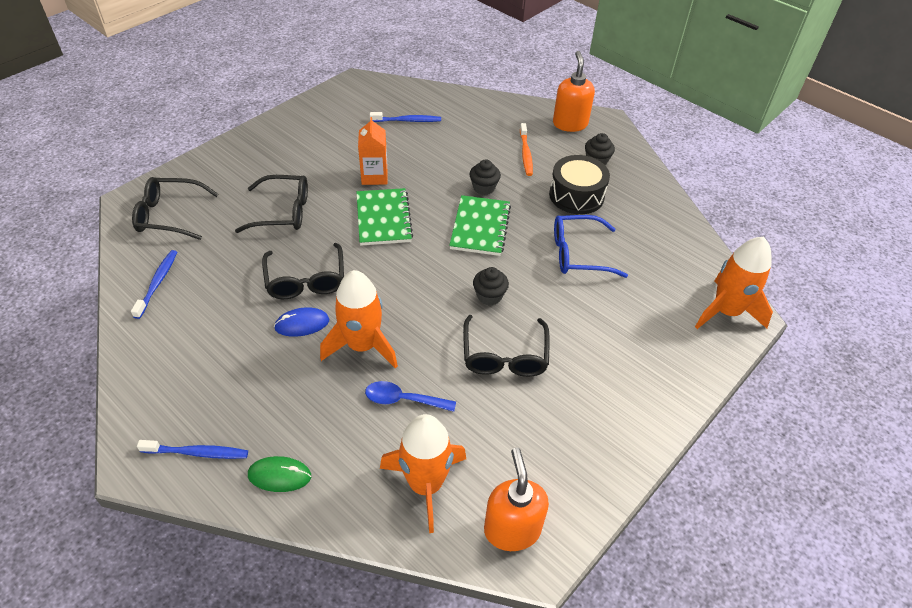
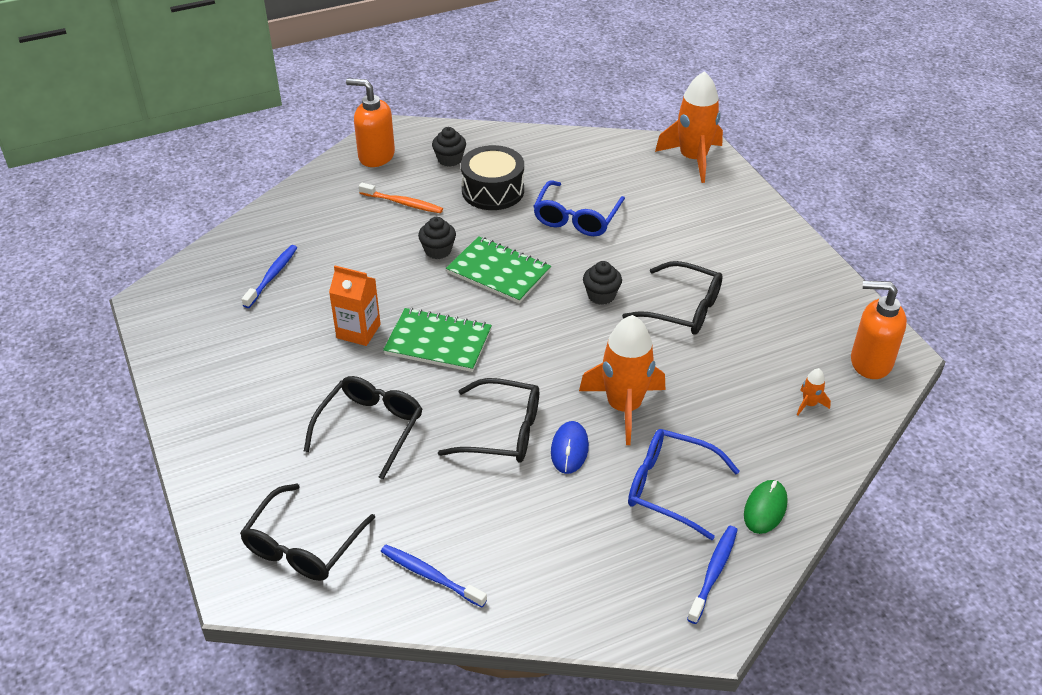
camera: 65 degrees left, 5 degrees down
blue spoon [365,381,456,412] -> none
orange rocket [380,414,466,533] -> orange rocket [797,368,831,415], size x0.41
none -> blue glasses [628,429,740,540]

